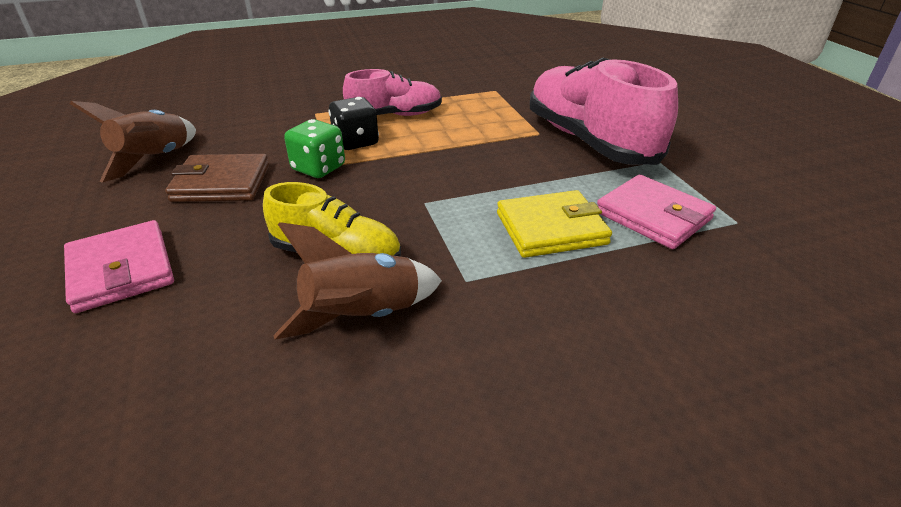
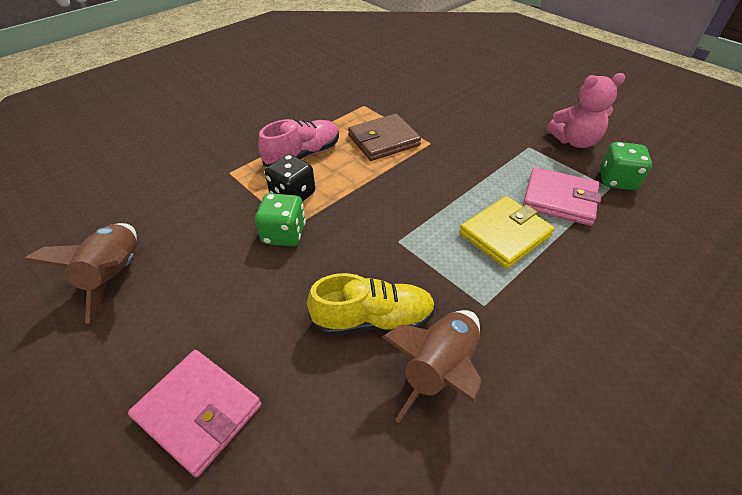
camera: 25 degrees left, 10 degrees up
brown wallet [165,154,269,202] -> brown wallet moved to [348,114,421,161]
pink shoe [530,57,678,165] -> none
none -> pink teddy bear [547,73,625,148]
none -> green dice [600,142,652,190]

